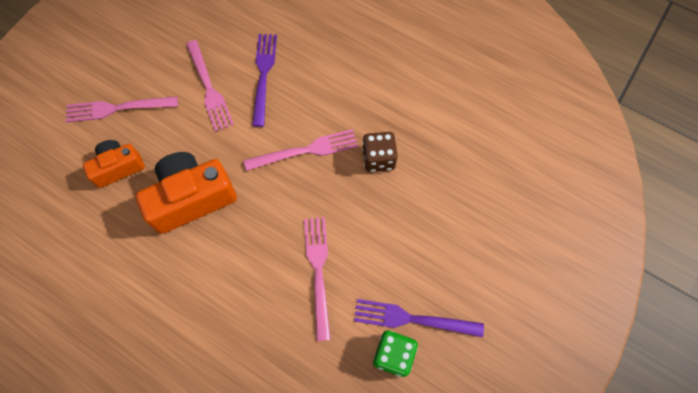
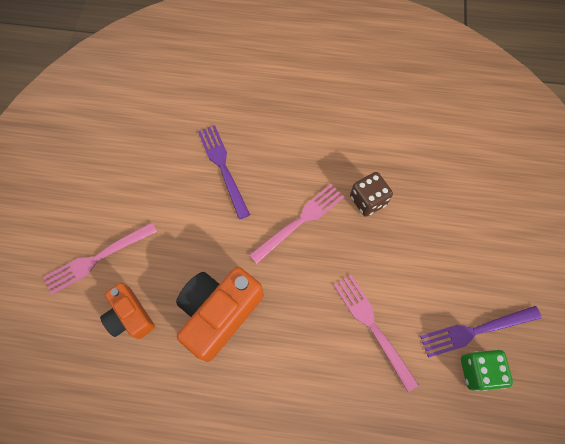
camera: 25 degrees left, 0 degrees up
orange camera [83,140,145,188] -> orange camera turned 75 degrees counterclockwise [100,283,155,339]
pink fork [186,40,234,132] -> none

